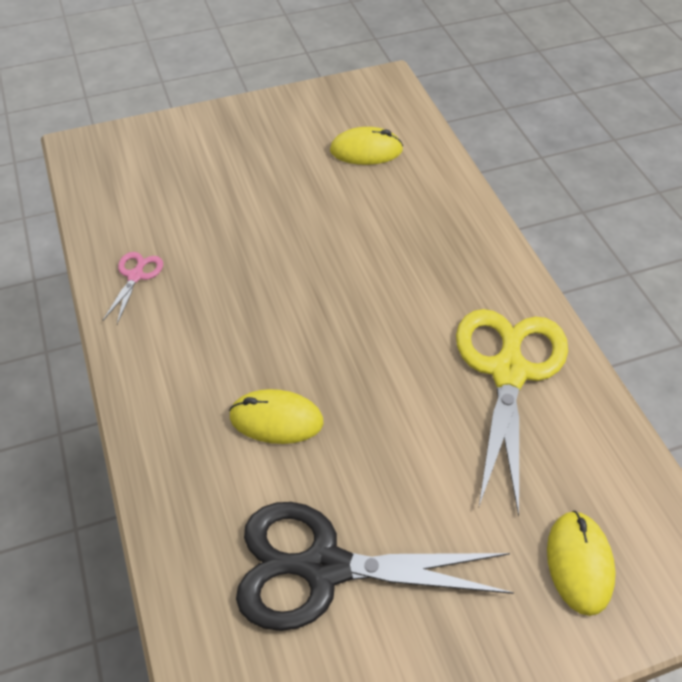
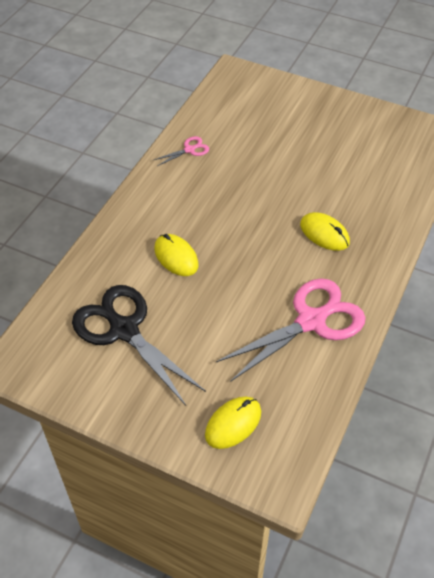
camera: 45 degrees right, 0 degrees up
yellow mouse [330,127,403,165] -> yellow mouse moved to [300,212,350,251]
yellow scissors [456,309,568,517] -> pink scissors [216,278,366,382]

